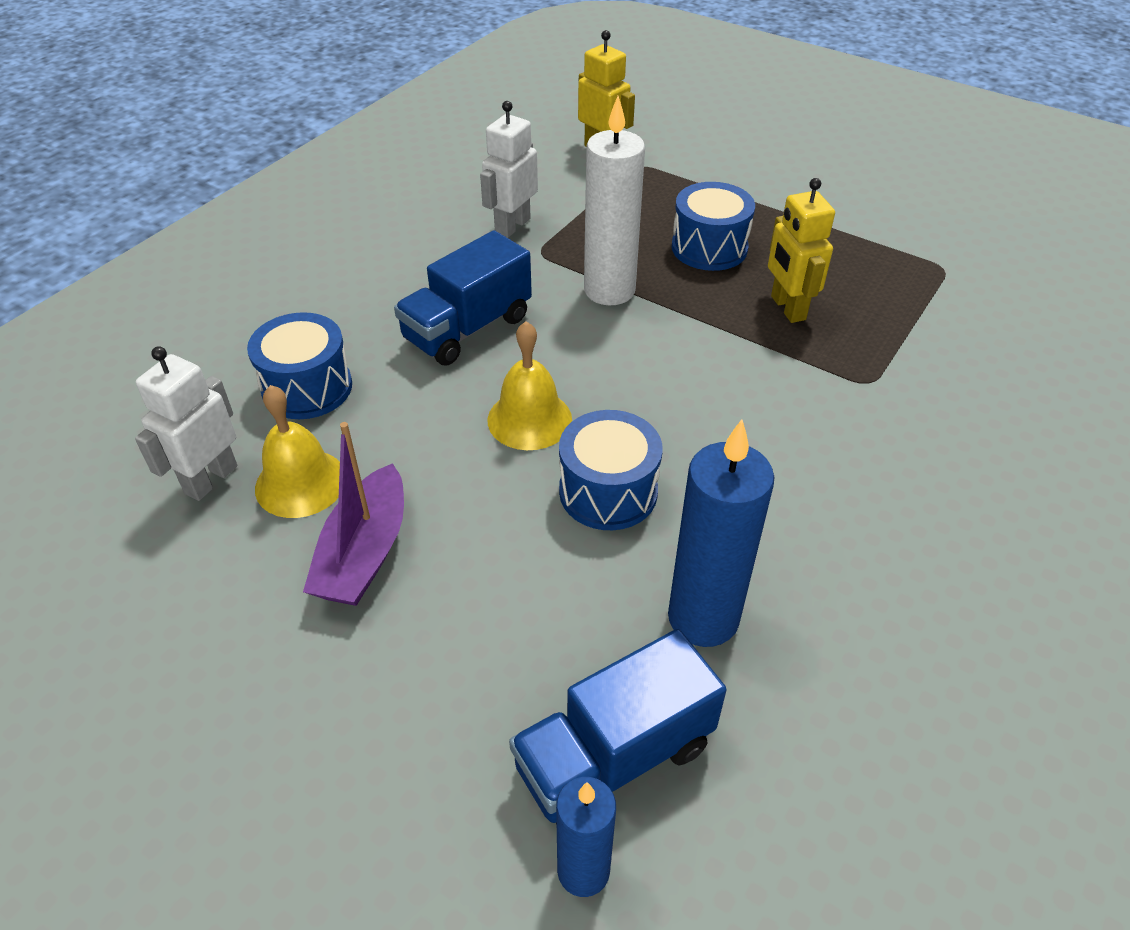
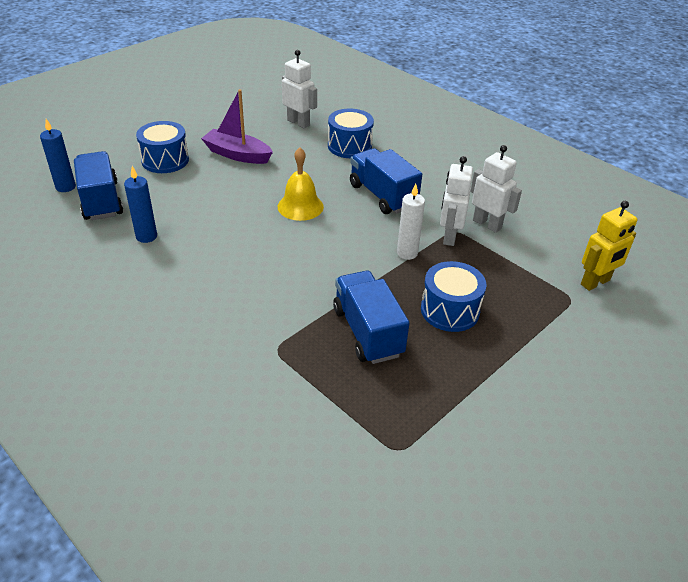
camera: 100 degrees right, 5 degrees down
yellow bell [255,385,340,518] -> none
blue drum [559,410,663,530] -> blue drum moved to [136,121,189,173]
white candle [584,96,645,305] -> white candle [397,184,425,260], size x0.61
blue candle [668,419,774,647] -> blue candle [124,166,157,243], size x0.61
yellow robot [768,178,835,323] -> blue truck [333,271,409,364]
none -> white robot [440,156,473,246]

